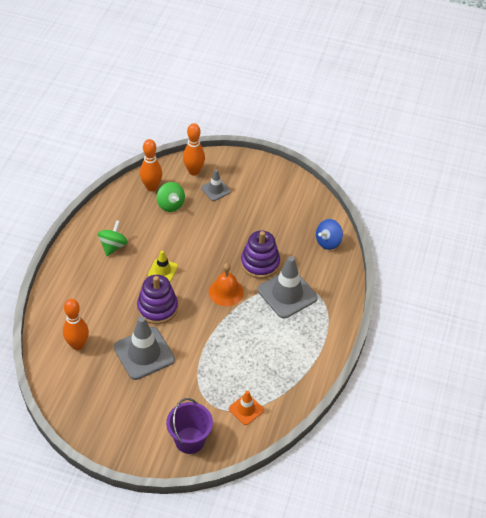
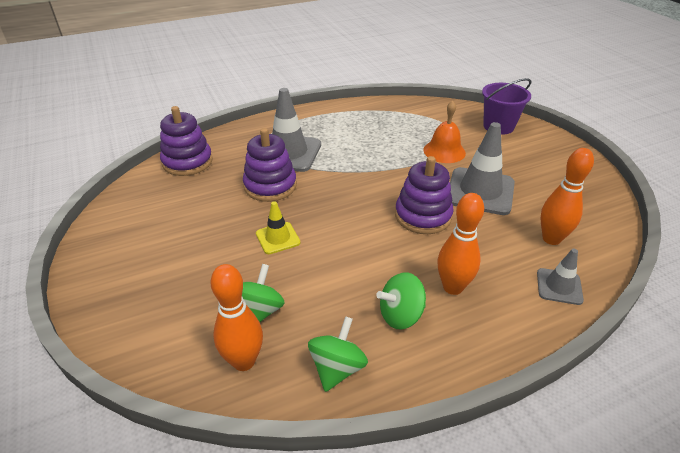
camera: 130 degrees left, 10 degrees down
yellow traffic cone [148,251,178,282] -> yellow traffic cone moved to [256,201,300,254]
orange bowling pin [183,123,205,175] -> orange bowling pin moved to [437,193,484,295]
grey traffic cone [201,169,231,201] -> grey traffic cone moved to [537,249,584,305]
orange bell [209,263,244,306] -> orange bell moved to [424,101,466,163]
orange traffic cone [229,391,264,425] -> none
blue spinning top [316,219,343,250] -> purple stacking toy [160,106,213,176]
none -> green spinning top [308,316,368,392]

